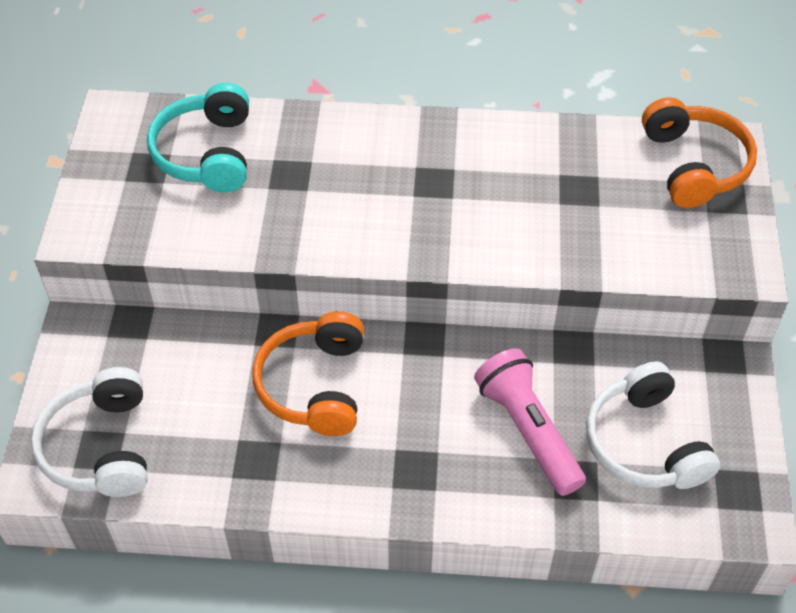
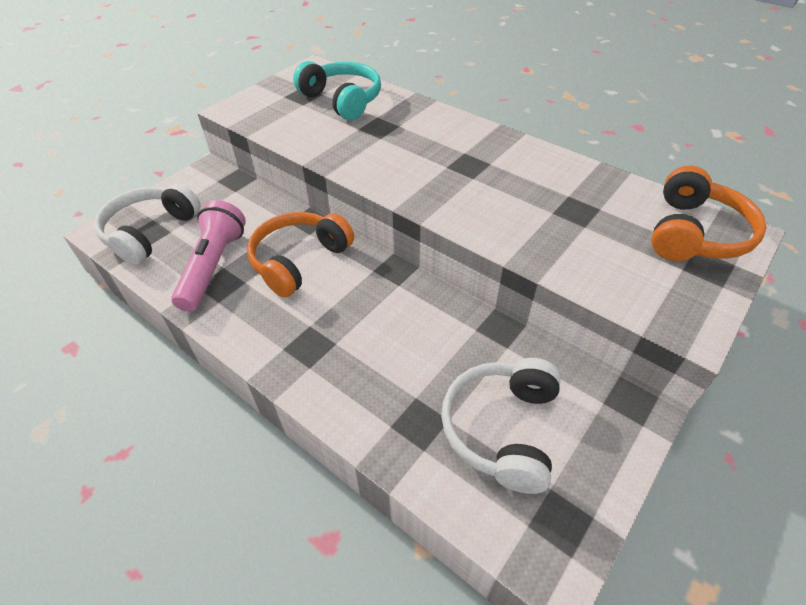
camera: 35 degrees right, 5 degrees down
turquoise headphones [147,83,249,192] -> turquoise headphones turned 105 degrees clockwise [293,61,381,120]
pink flashlight [474,348,586,496] -> pink flashlight moved to [171,200,246,312]

